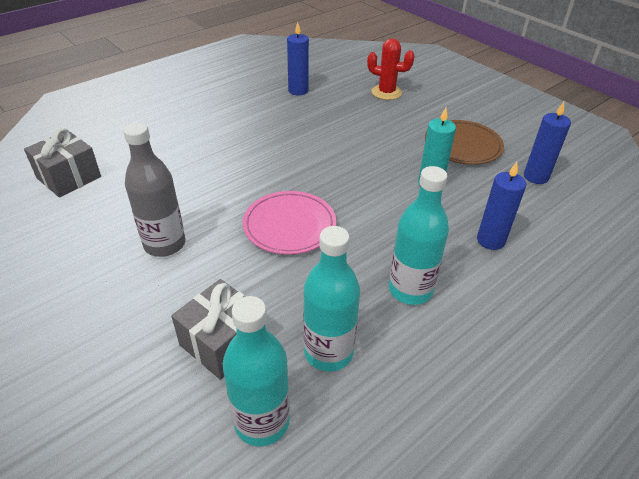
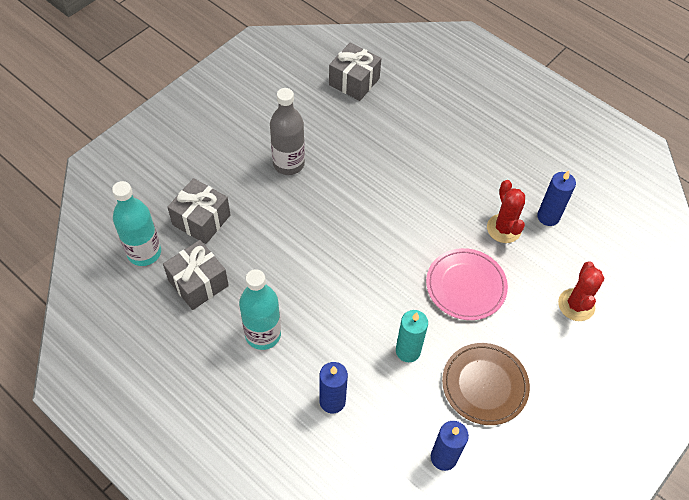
camera: 80 degrees right, 15 degrees up
pink plate [242,191,336,255] -> pink plate moved to [426,248,508,320]
turquoise bottle [303,226,360,371] -> grey gift [163,240,229,310]
none -> red cactus [487,180,525,243]

